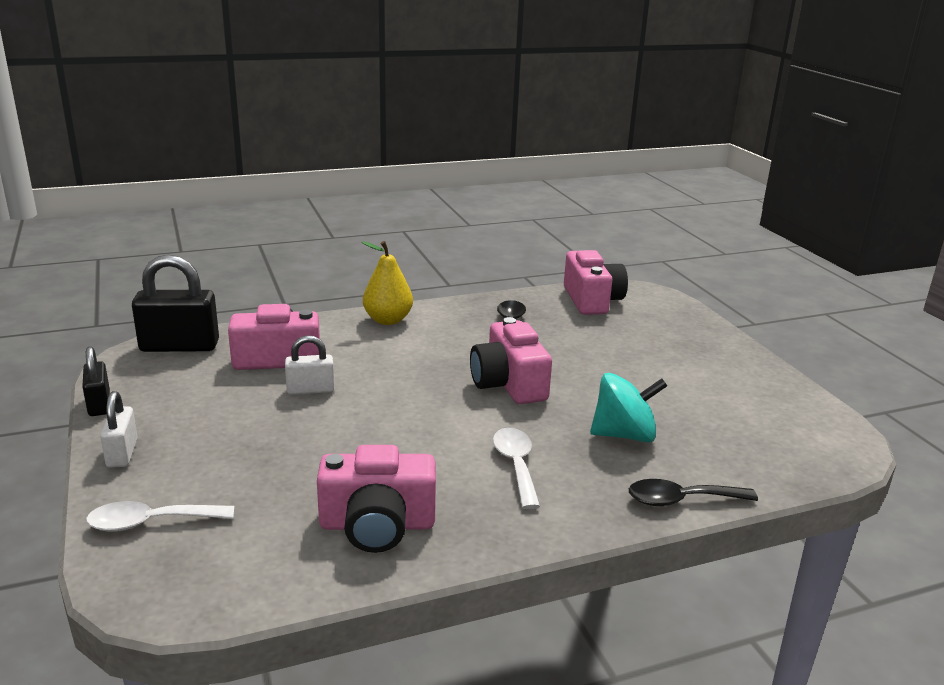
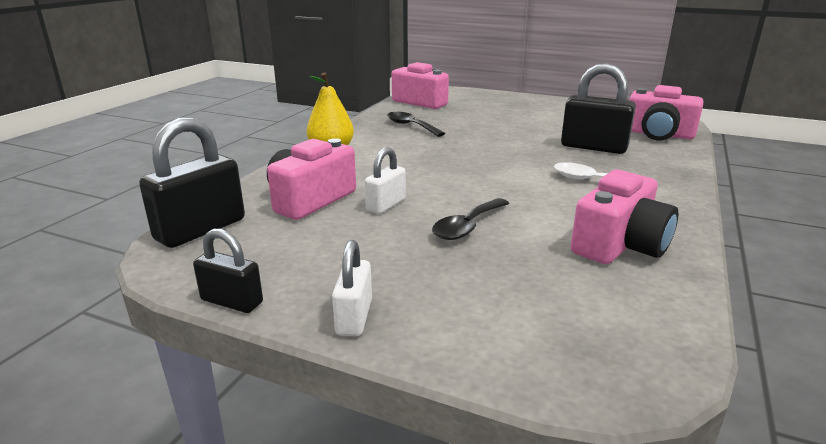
camera: 45 degrees left, 0 degrees up
white spoon [86,501,234,532] -> none
white padlock [100,391,138,468] -> white padlock turned 60 degrees clockwise [332,240,372,336]
pink camera [470,317,552,404] -> pink camera moved to [629,85,703,140]
turquoise spinning top [590,373,667,443] -> black padlock [561,63,636,154]
black spoon [629,479,758,506] -> black spoon moved to [432,198,509,240]

